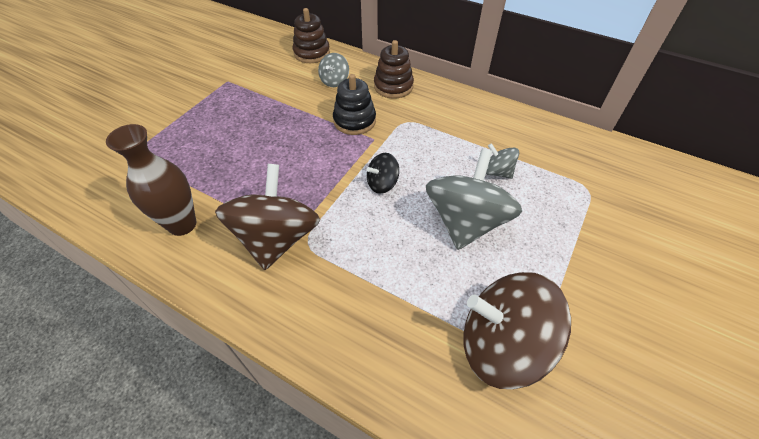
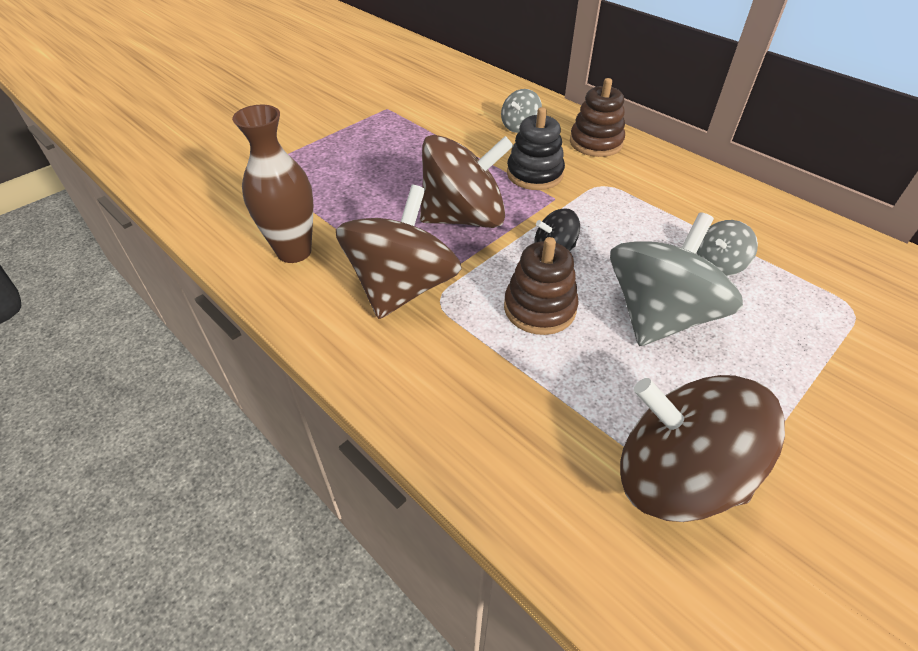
camera: 15 degrees right, 5 degrees down
brown stacking toy [293,8,330,63] -> brown stacking toy moved to [504,237,578,335]
grey spinning top [486,143,520,179] -> grey spinning top turned 90 degrees counterclockwise [696,220,758,276]
none -> brown spinning top [420,135,513,228]

